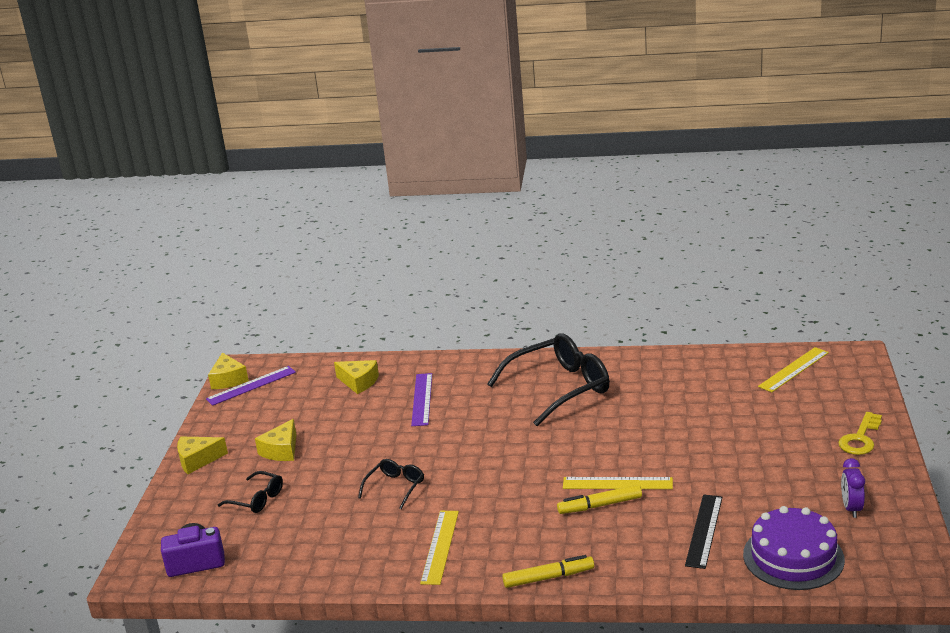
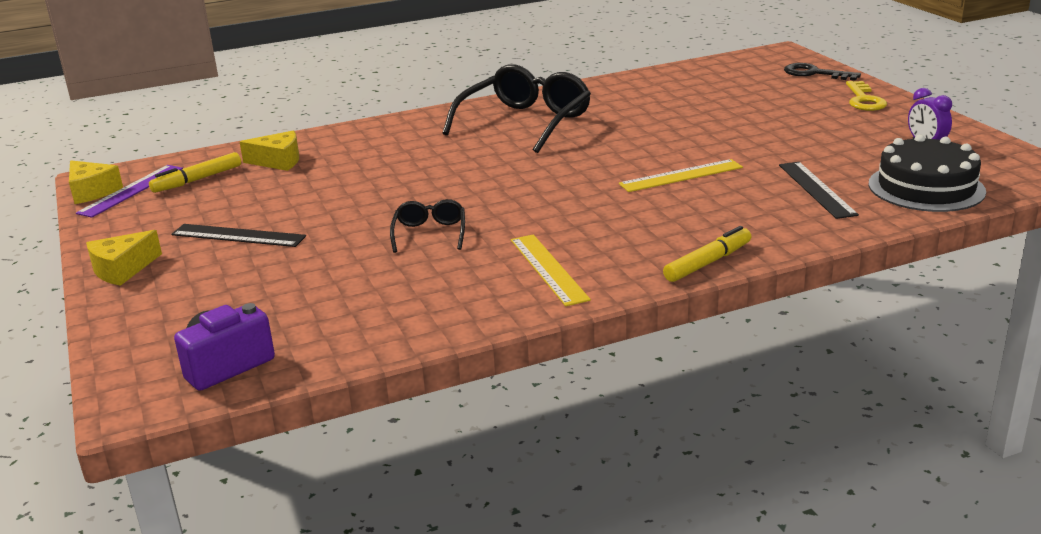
camera: 30 degrees left, 0 degrees up
black glasses [218,471,283,513] -> none
yellow cheese [255,419,297,461] -> black ruler [171,224,306,247]
purple ruler [411,373,432,426] -> none
yellow marker [557,485,642,514] -> yellow marker moved to [149,152,241,193]
purple cake [743,506,845,590] -> black cake [869,135,986,212]
yellow ruler [758,347,829,392] -> none
none -> black key [784,63,861,81]

